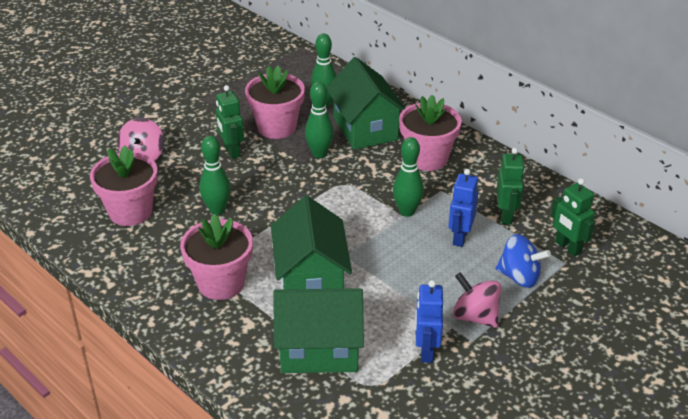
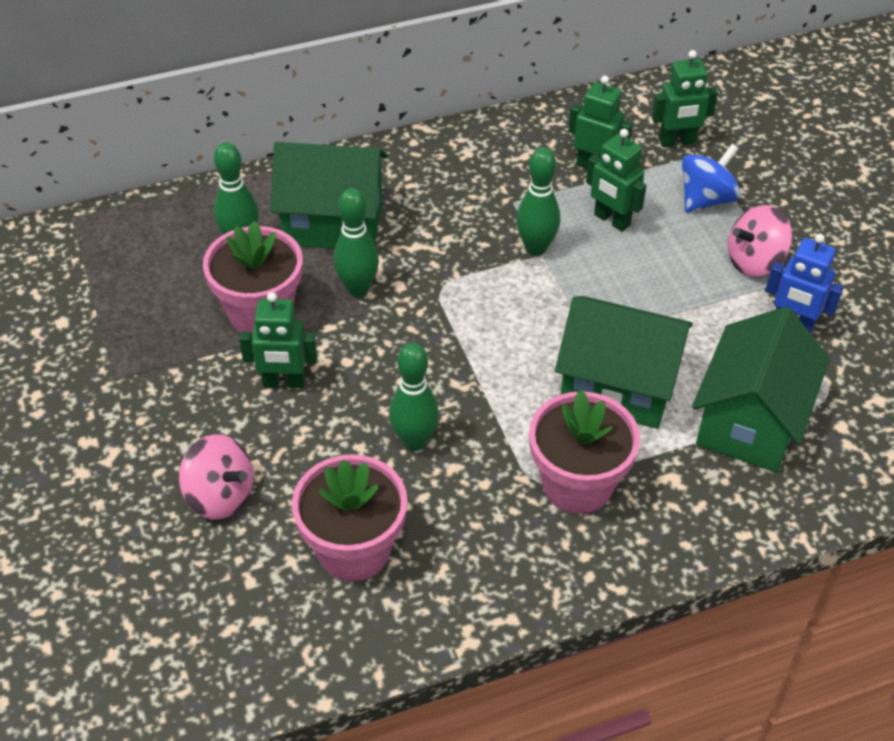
camera: 65 degrees left, 10 degrees up
pink flower pot [399,95,462,171] -> none
blue robot [449,169,478,247] -> green robot [586,129,646,232]

